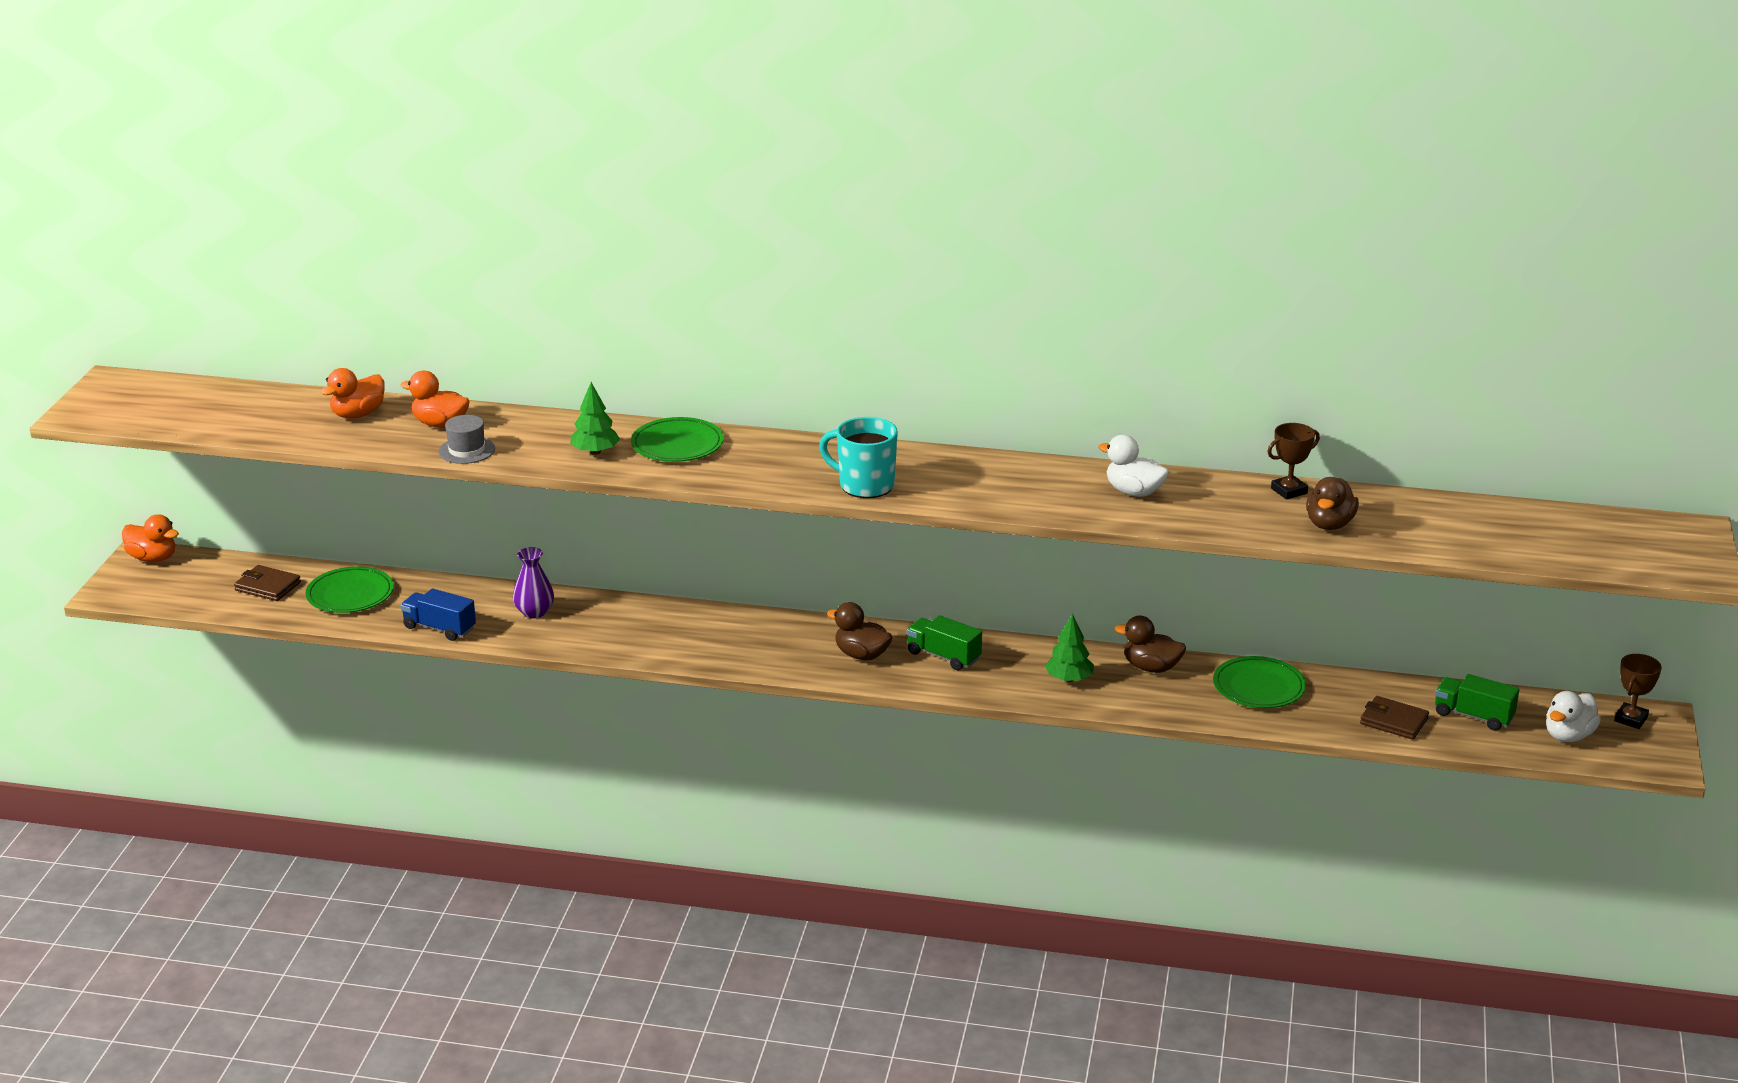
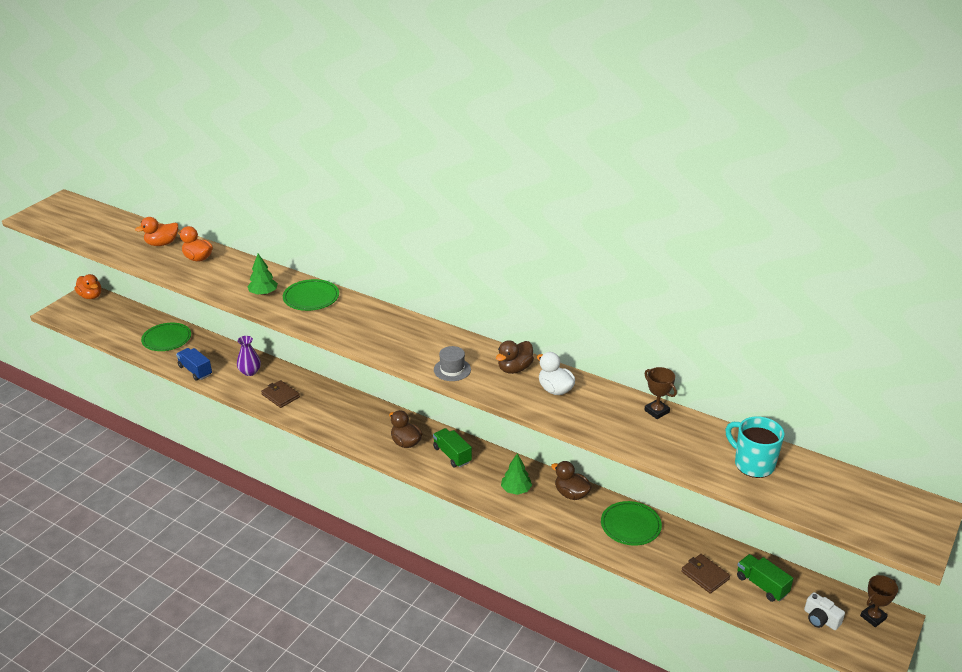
camera: 20 degrees right, 5 degrees up
brown wallet [234,565,301,601] -> brown wallet moved to [261,380,300,408]
grey hat [438,415,495,464] -> grey hat moved to [434,346,471,381]
turquoise mug [819,417,898,498] -> turquoise mug moved to [726,416,785,478]
brown trophy [1267,423,1320,500] -> brown trophy turned 60 degrees clockwise [644,367,677,419]
brown duck [1306,477,1359,530] -> brown duck moved to [496,340,534,374]
white duck [1546,691,1601,742] -> white camera [804,592,845,630]

